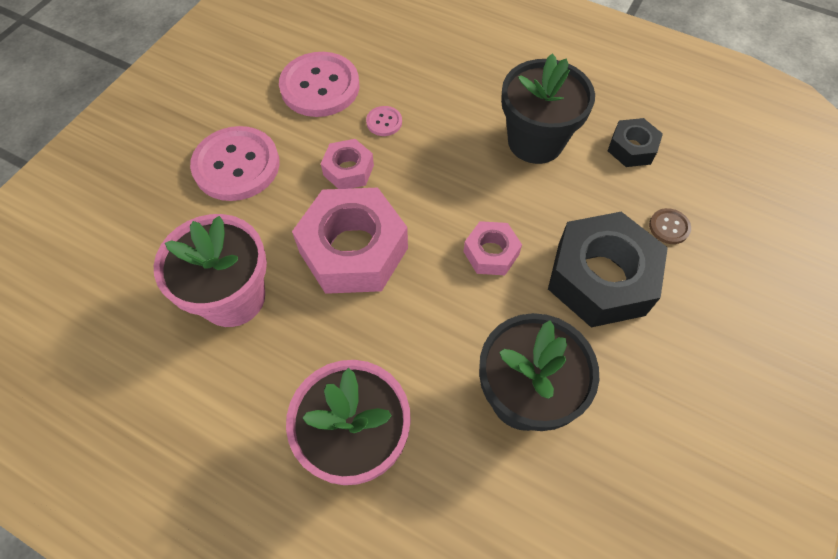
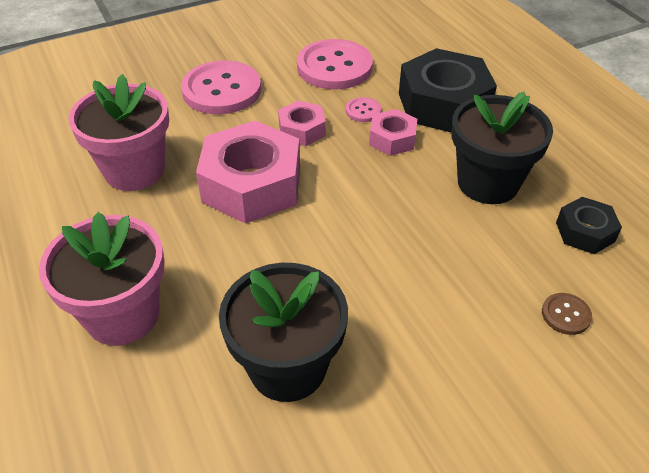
camera: 35 degrees right, 15 degrees down
pink nut [463,221,522,275] -> pink nut moved to [369,109,417,156]
black nut [548,212,668,327] -> black nut moved to [399,48,497,133]

